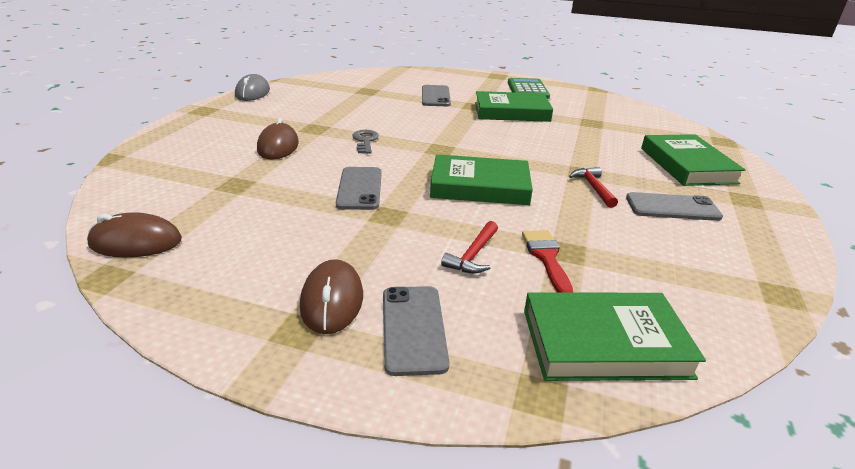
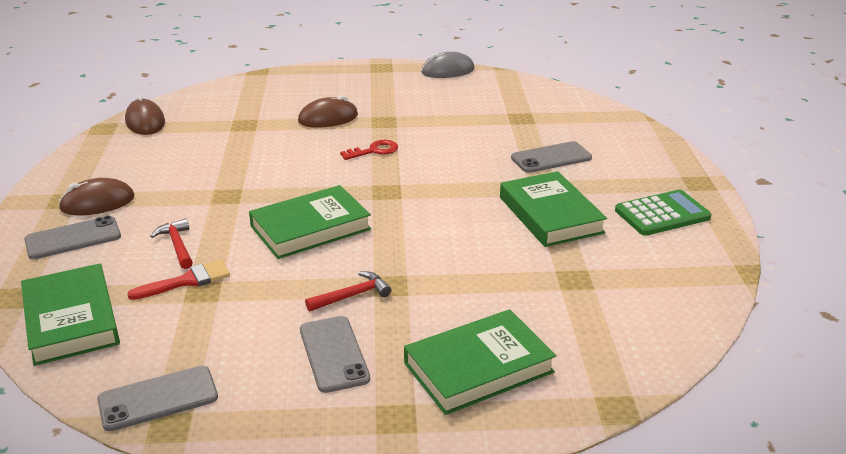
camera: 70 degrees right, 0 degrees up
grey phone [336,167,382,210] -> grey phone moved to [97,366,218,431]
grey key [352,130,379,154] -> red key [340,140,398,160]
green book [430,154,533,205] -> green book turned 75 degrees clockwise [249,185,371,259]
red hammer [441,221,498,273] -> red hammer turned 60 degrees clockwise [150,218,193,269]

